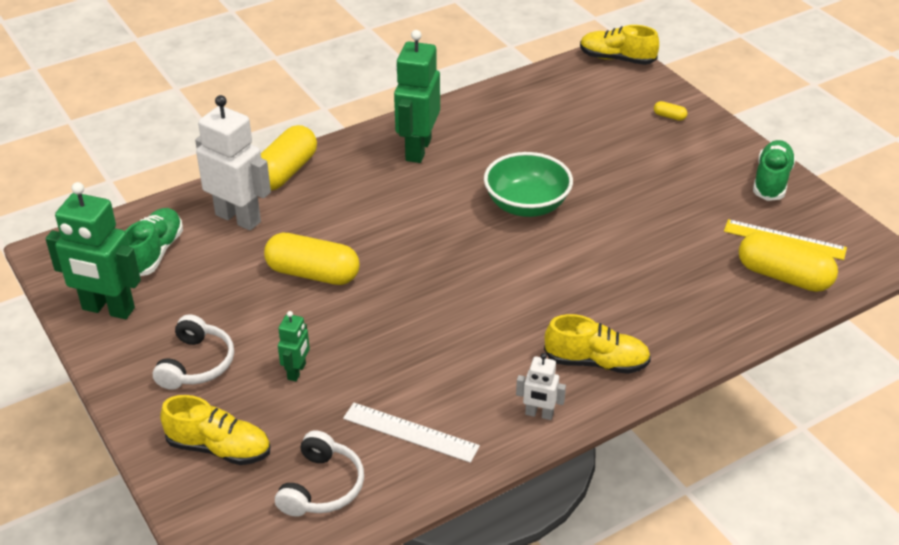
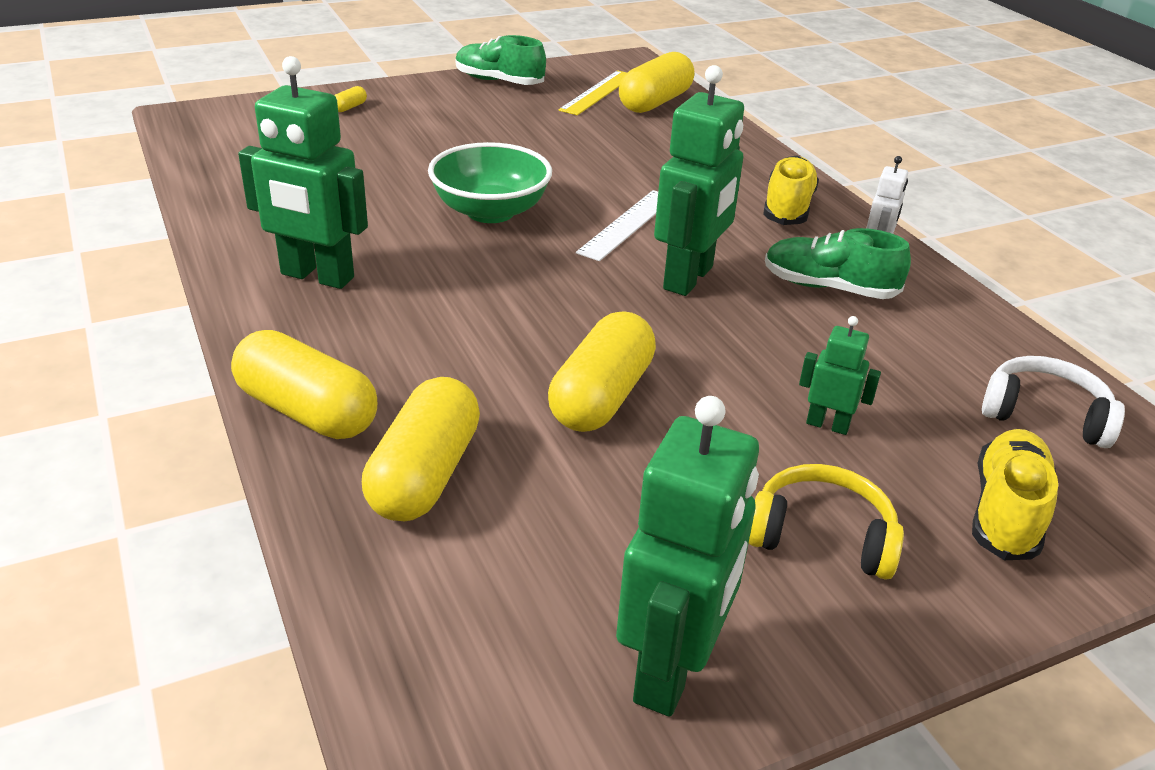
camera: 85 degrees left, 5 degrees down
green shoe [125,208,183,276] -> green shoe moved to [765,228,911,299]
white headphones [153,314,234,390] -> yellow headphones [748,464,904,580]
white robot [195,95,271,231] -> yellow capsule [362,377,480,522]
white ruler [343,403,480,463] -> white ruler moved to [576,190,658,261]
yellow shoe [580,25,659,65] -> none
none -> green robot [654,65,744,296]

